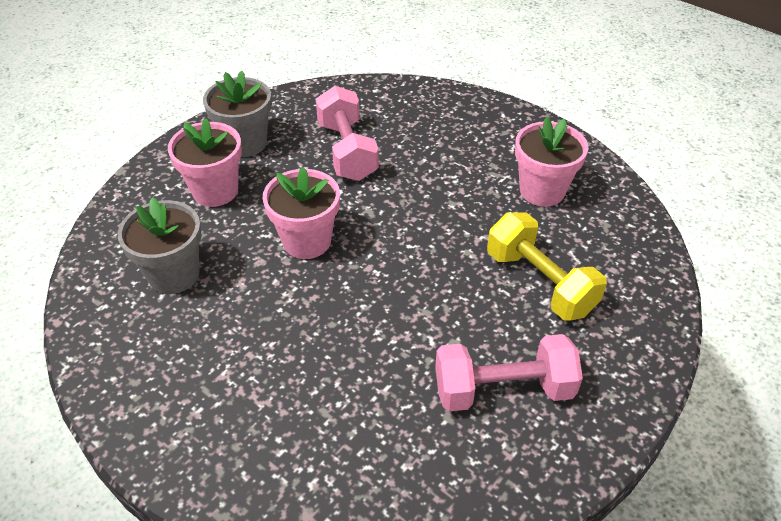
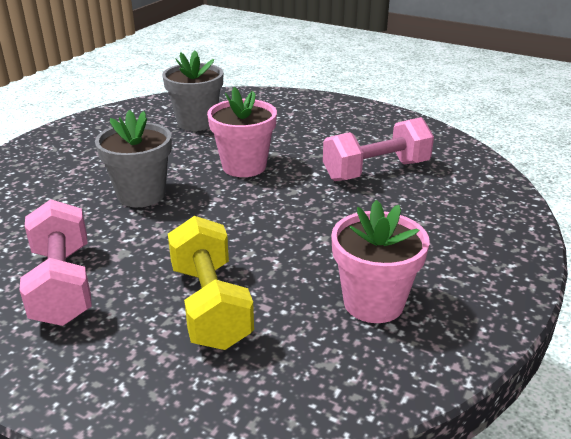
camera: 80 degrees right, 15 degrees down
pink flower pot [168,118,242,207] -> none
grey flower pot [203,71,272,157] -> grey flower pot moved to [95,110,172,207]
yellow dumbbell [487,212,607,321] -> yellow dumbbell turned 60 degrees counterclockwise [168,216,254,350]

